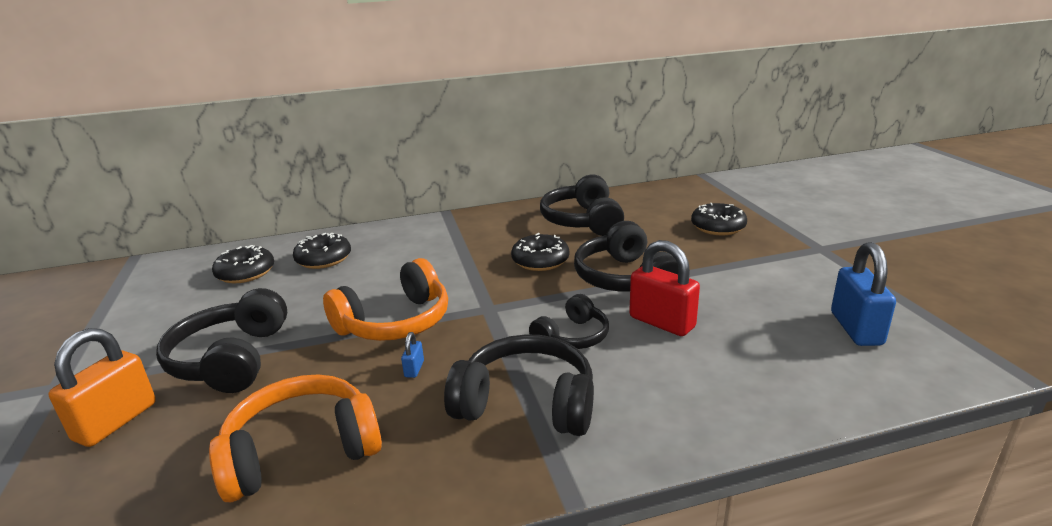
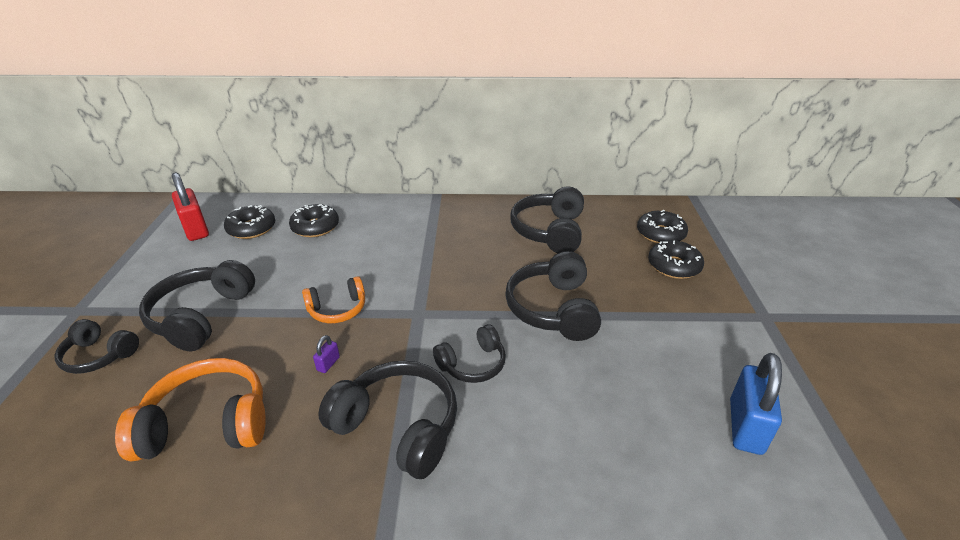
camera: 15 degrees right, 10 degrees up
orange padlock [48,328,156,447] -> black headphones [54,319,139,374]
orange headphones [323,258,448,341] -> orange headphones [302,276,365,323], size x0.61
blue padlock [401,332,424,378] -> purple padlock [313,335,340,373]
black donut [511,233,569,271] -> black donut moved to [637,210,688,243]
red padlock [629,240,700,336] -> red padlock moved to [172,172,209,241]

